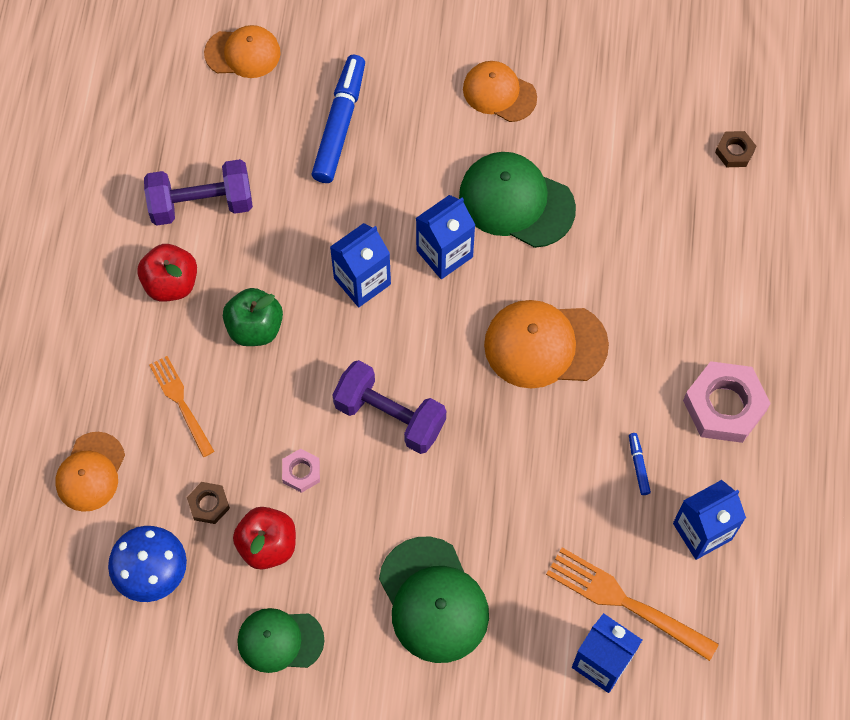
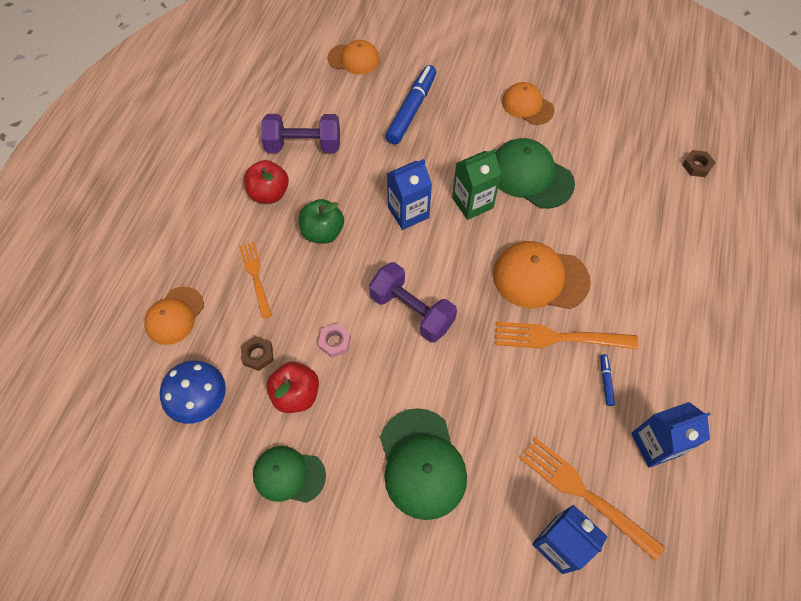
camera: 10 degrees right, 5 degrees down
blue carton [416,195,475,279] -> green carton [452,149,501,220]
pink nut [683,361,771,443] -> none
none -> orange fork [496,322,638,349]

